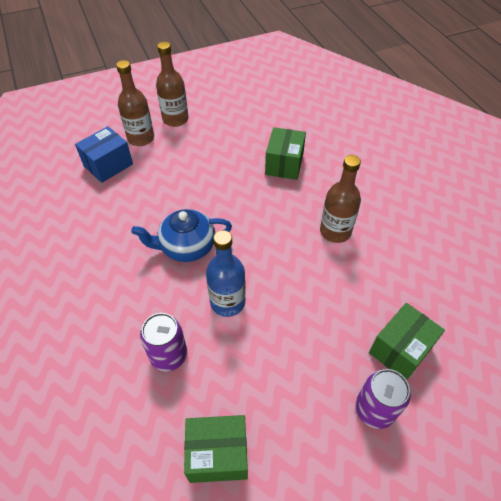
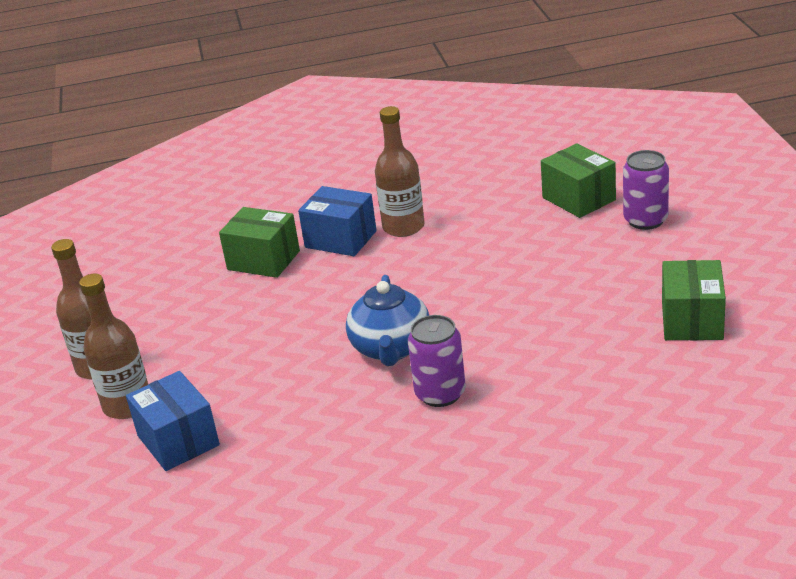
camera: 75 degrees left, 20 degrees down
purple can [140,313,187,371] -> purple can moved to [408,315,466,407]
blue bottle [206,230,246,317] -> none
none -> blue box [298,186,377,256]

